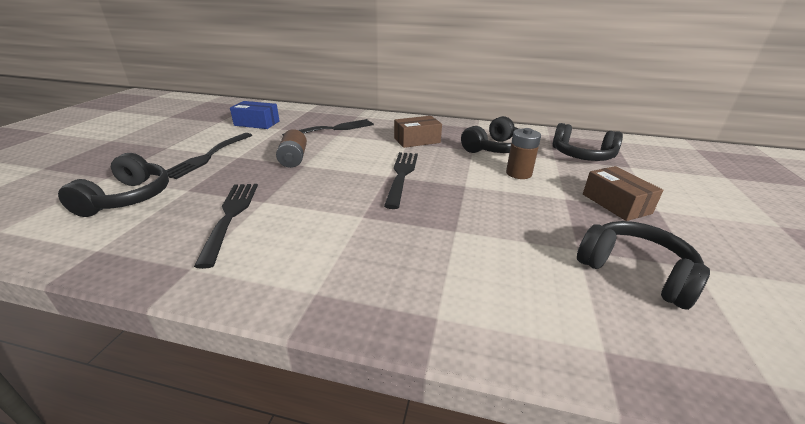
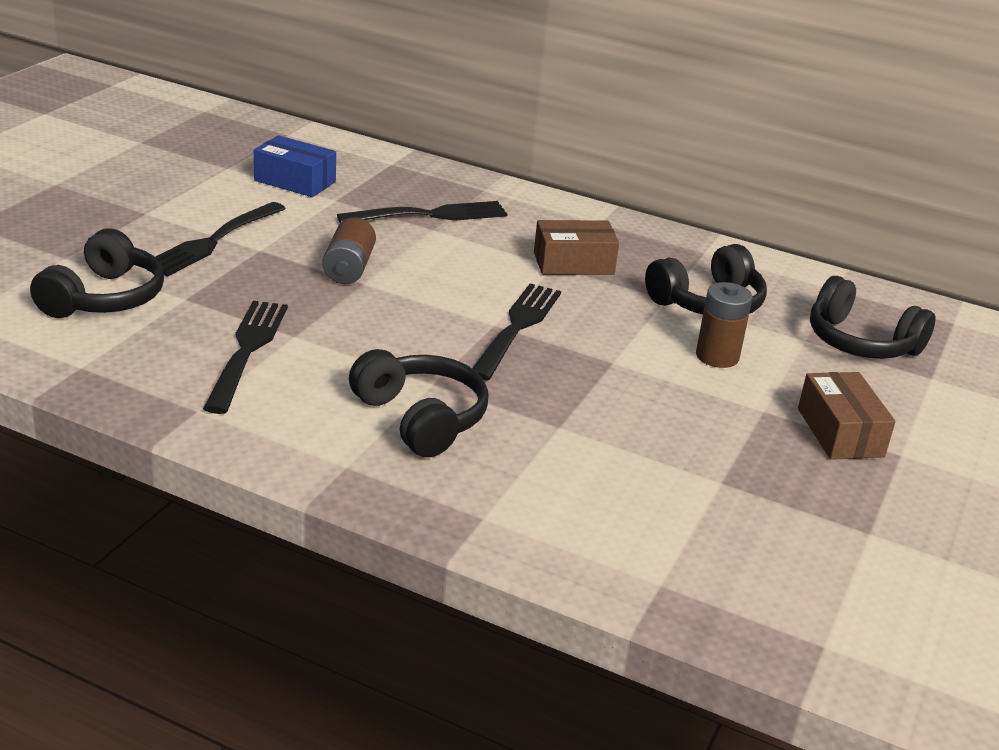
camera: 10 degrees right, 0 degrees up
black headphones [577,221,710,310] -> black headphones moved to [349,349,489,457]

